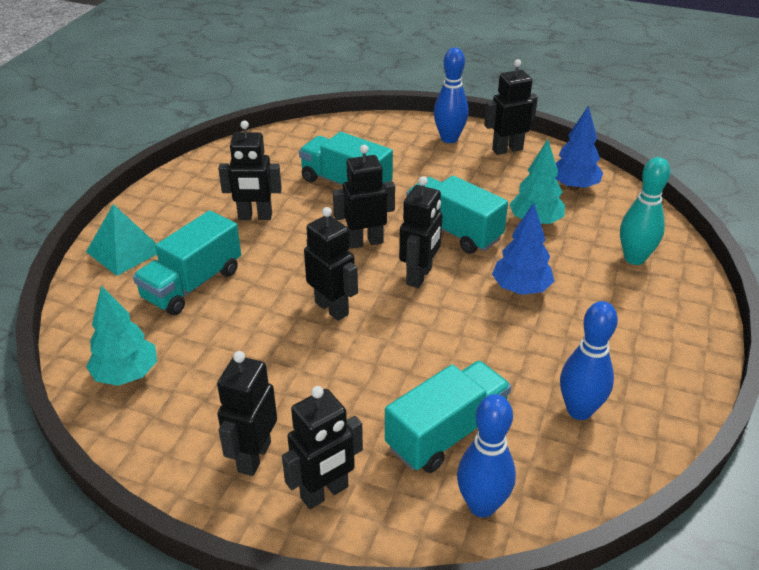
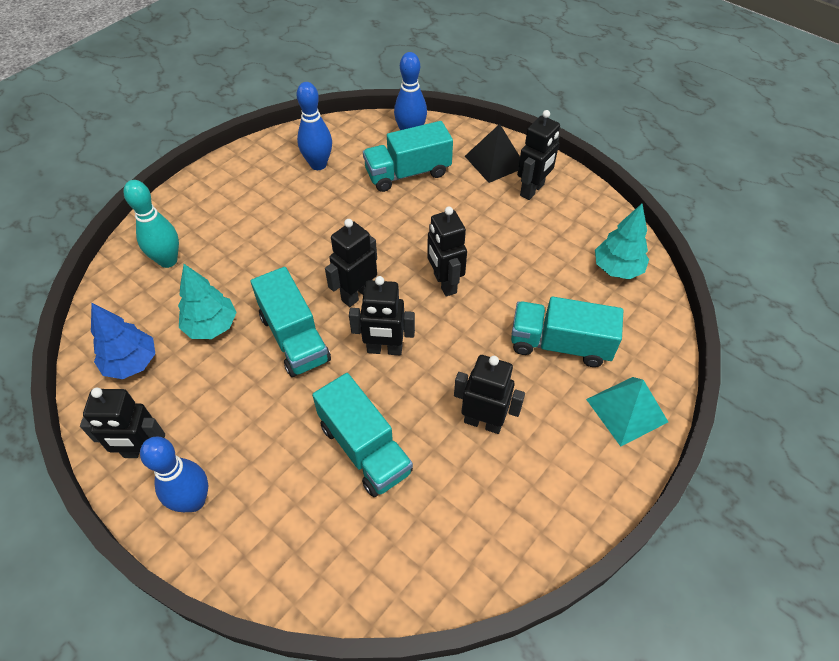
camera: 160 degrees left, 15 degrees up
turquoise truck [133,210,241,315] -> turquoise truck turned 135 degrees counterclockwise [511,297,623,367]
black robot [282,386,363,509] -> black pyramid [465,124,520,183]
blue tree [492,203,554,295] -> none

